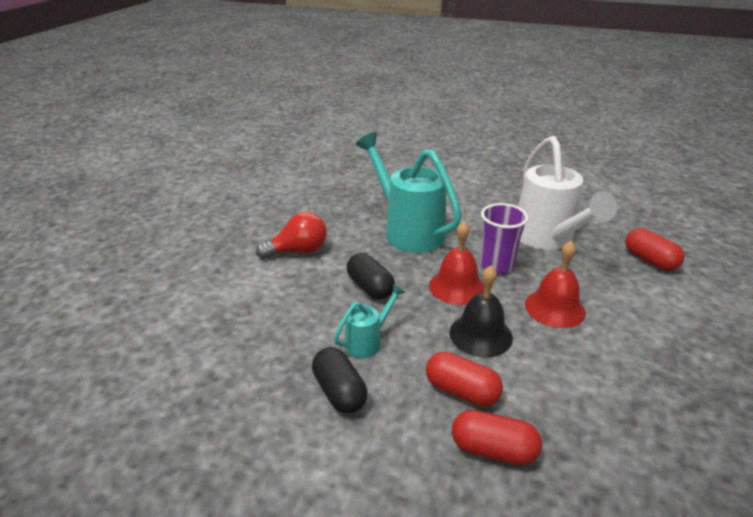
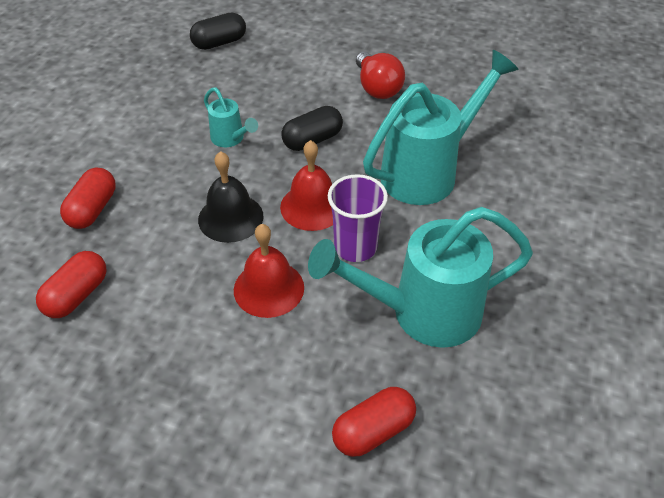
camera: 90 degrees right, 15 degrees up
black capsule [312,347,368,414] -> black capsule moved to [190,13,246,50]
red capsule [426,352,503,406] -> red capsule moved to [36,251,107,318]
white watering can [518,136,617,250] -> turquoise watering can [308,207,533,348]

